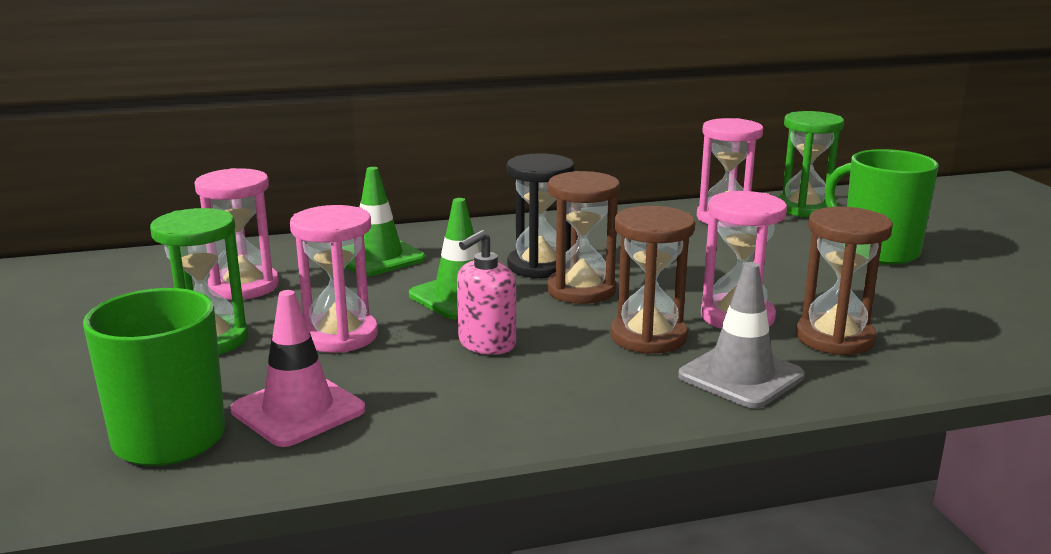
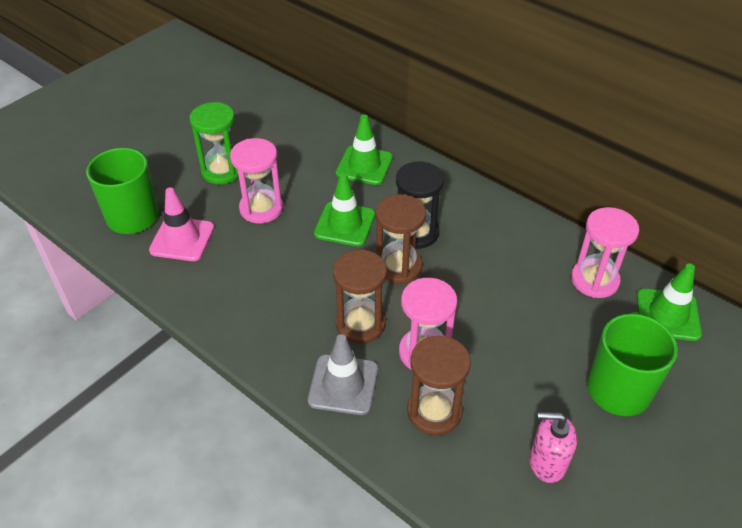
camera: 55 degrees right, 25 degrees up
pink hourglass [194,168,279,300] -> none
pink soap dispenser [457,230,516,355] -> pink soap dispenser moved to [529,412,577,483]
green hourglass [778,111,844,217] -> green traffic cone [637,263,702,341]

